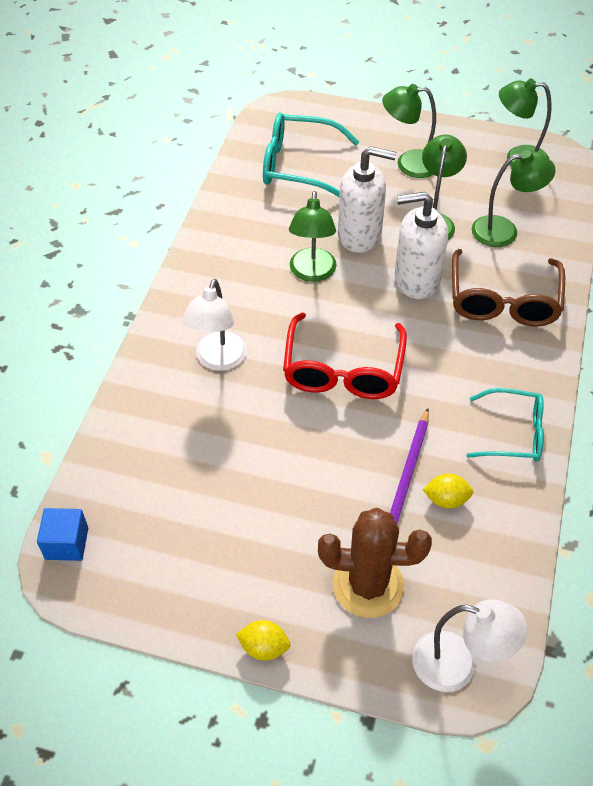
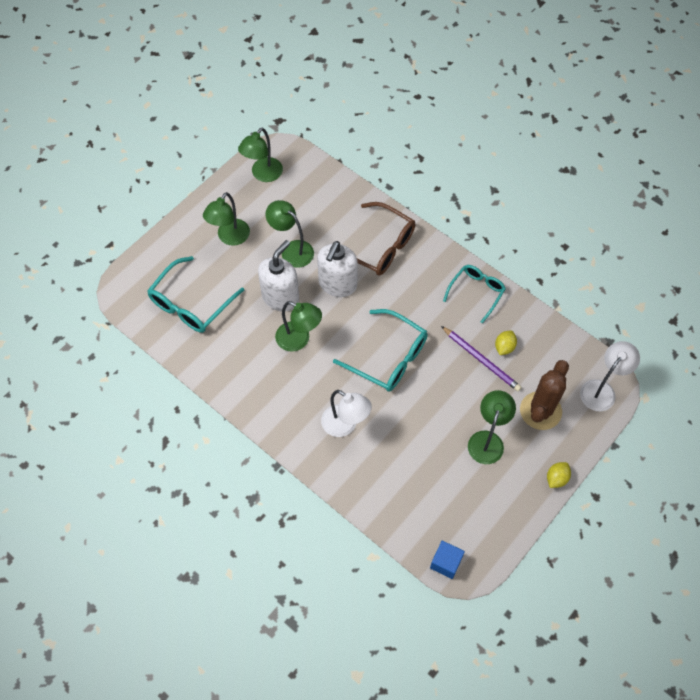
camera: 65 degrees left, 10 degrees up
red glasses [283,313,407,399] -> turquoise glasses [333,309,428,391]
green lamp [472,150,556,247] -> green lamp moved to [468,390,516,464]

